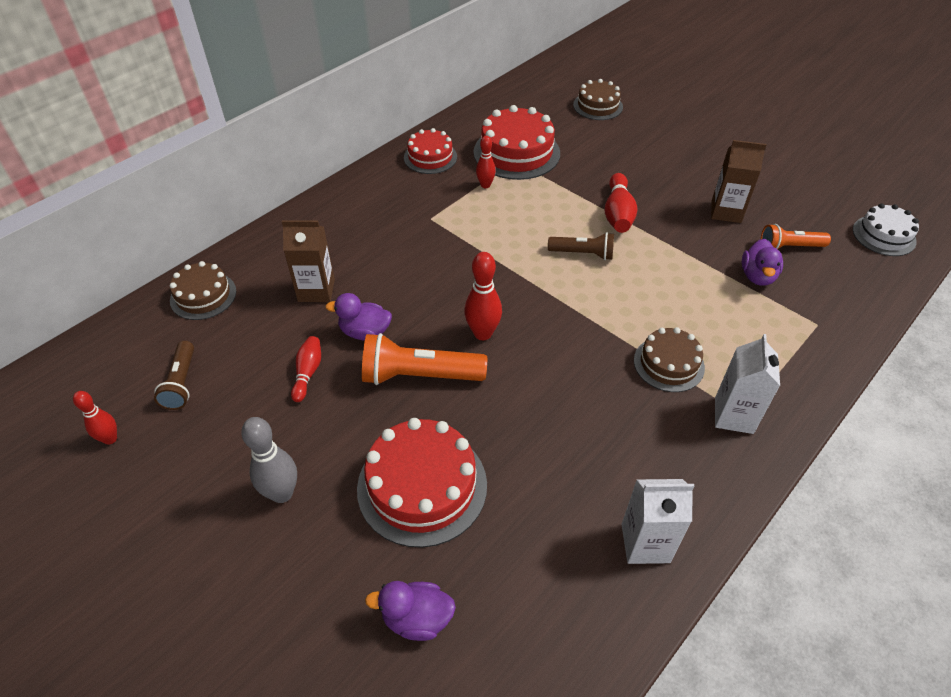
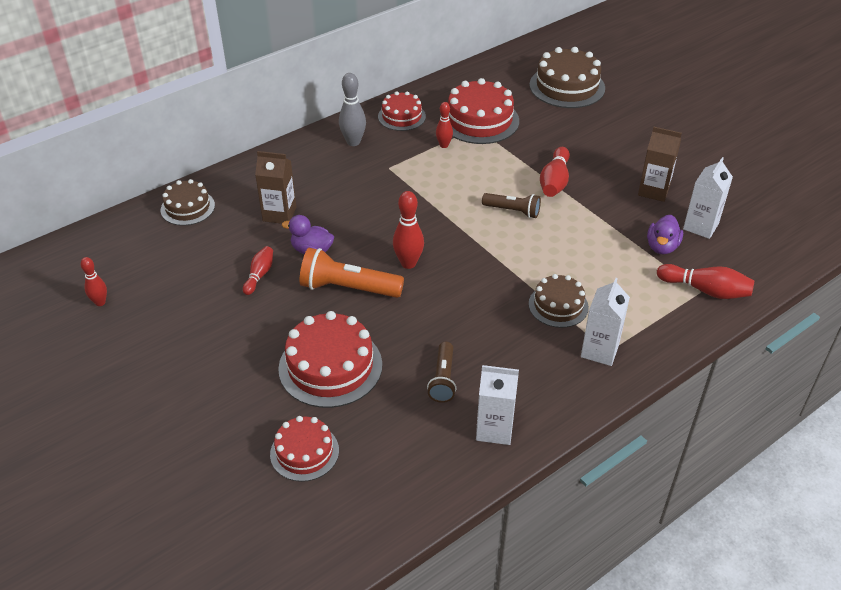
camera: 10 degrees right, 5 degrees down
brown flashlight [154,341,194,410] -> brown flashlight moved to [427,342,456,403]
grey bowling pin [241,417,297,503] -> grey bowling pin moved to [339,73,366,146]
purple duck [365,581,456,641] -> red cake [270,416,339,482]
brown cake [573,79,623,120] -> brown cake [529,47,605,108], size x1.63
orange flashlight [761,224,831,249] -> white carton [683,157,733,239]
white cake [853,203,919,256] -> none
none -> red bowling pin [657,264,754,299]

